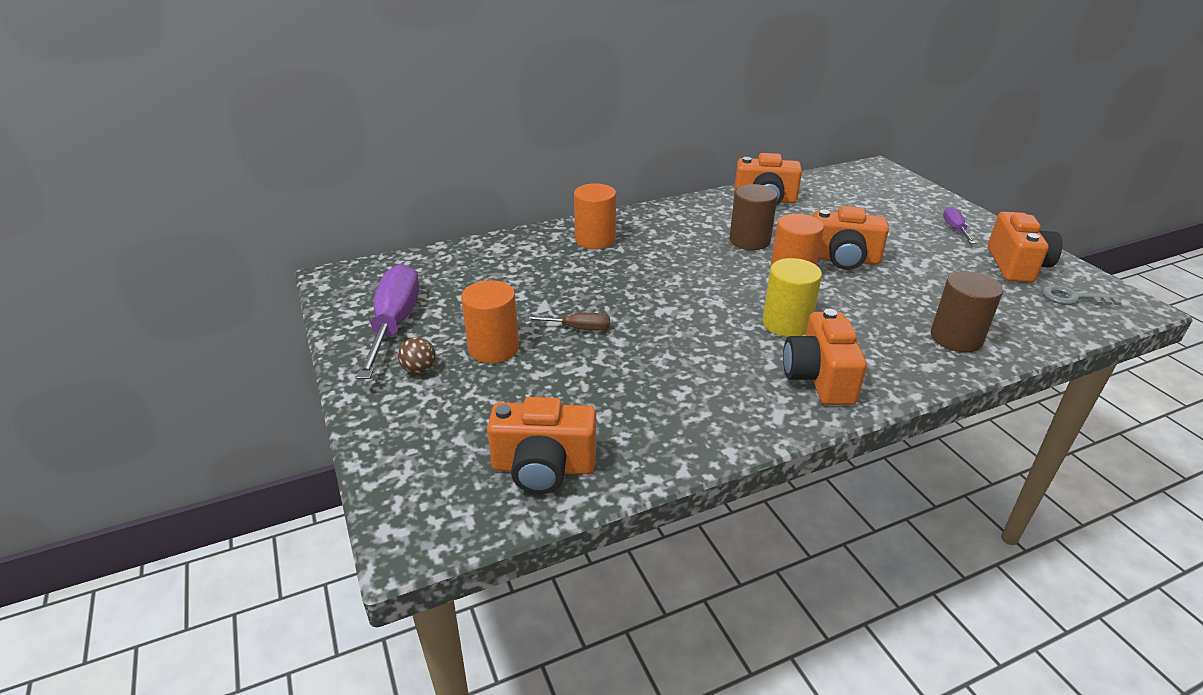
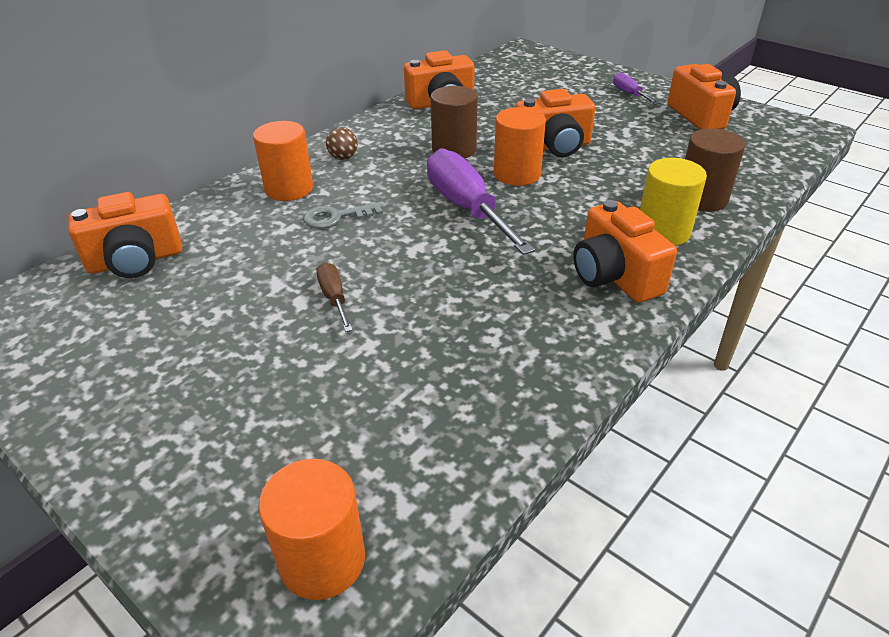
camera: 25 degrees left, 5 degrees up
purple screwdriver [356,264,419,379] -> purple screwdriver moved to [427,148,535,255]
brown ball [398,337,436,374] -> brown ball moved to [326,127,358,160]
orange cylinder [461,280,519,363] -> orange cylinder moved to [259,459,365,600]
orange camera [487,397,596,494] -> orange camera moved to [68,192,182,278]
brown screwdriver [525,313,610,331] -> brown screwdriver turned 90 degrees counterclockwise [316,262,353,332]
yellow cylinder [762,258,822,337] -> yellow cylinder moved to [640,158,707,246]
grey key [1042,285,1122,305] -> grey key moved to [303,202,383,229]

